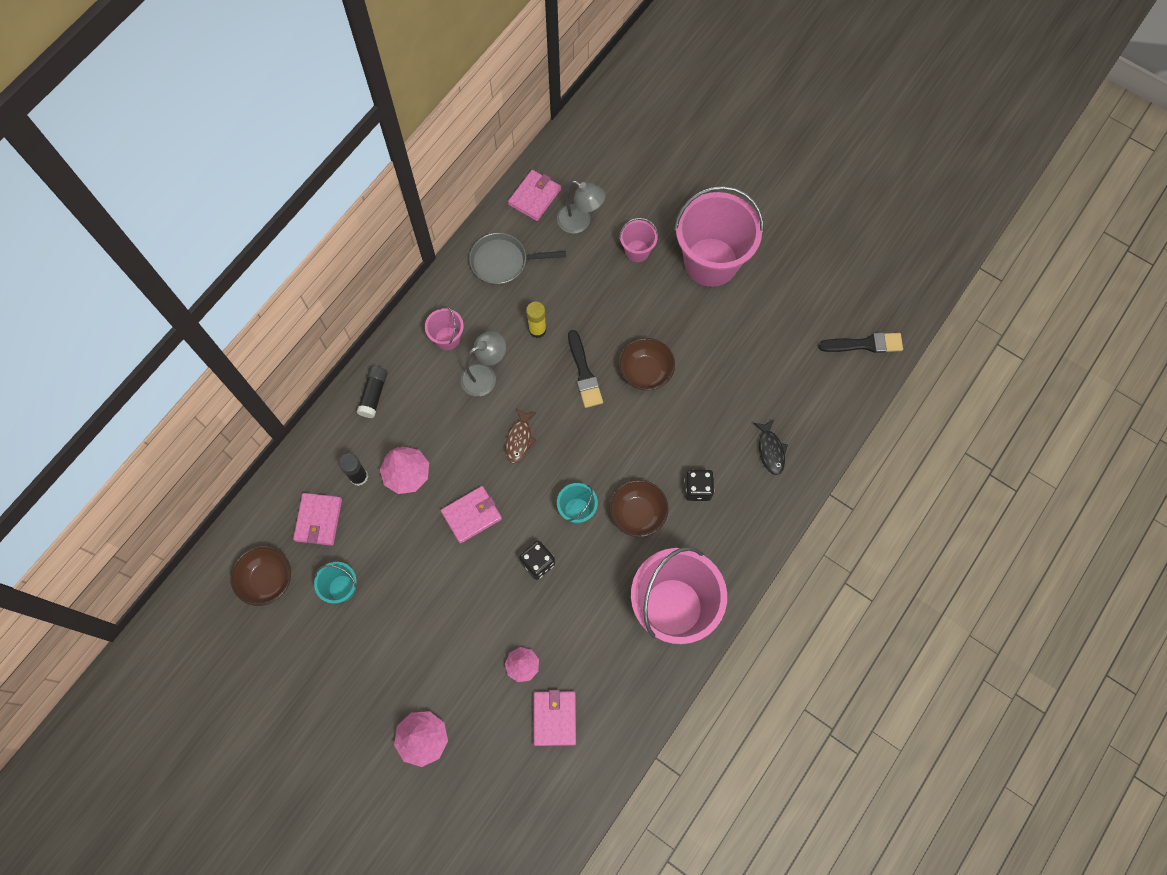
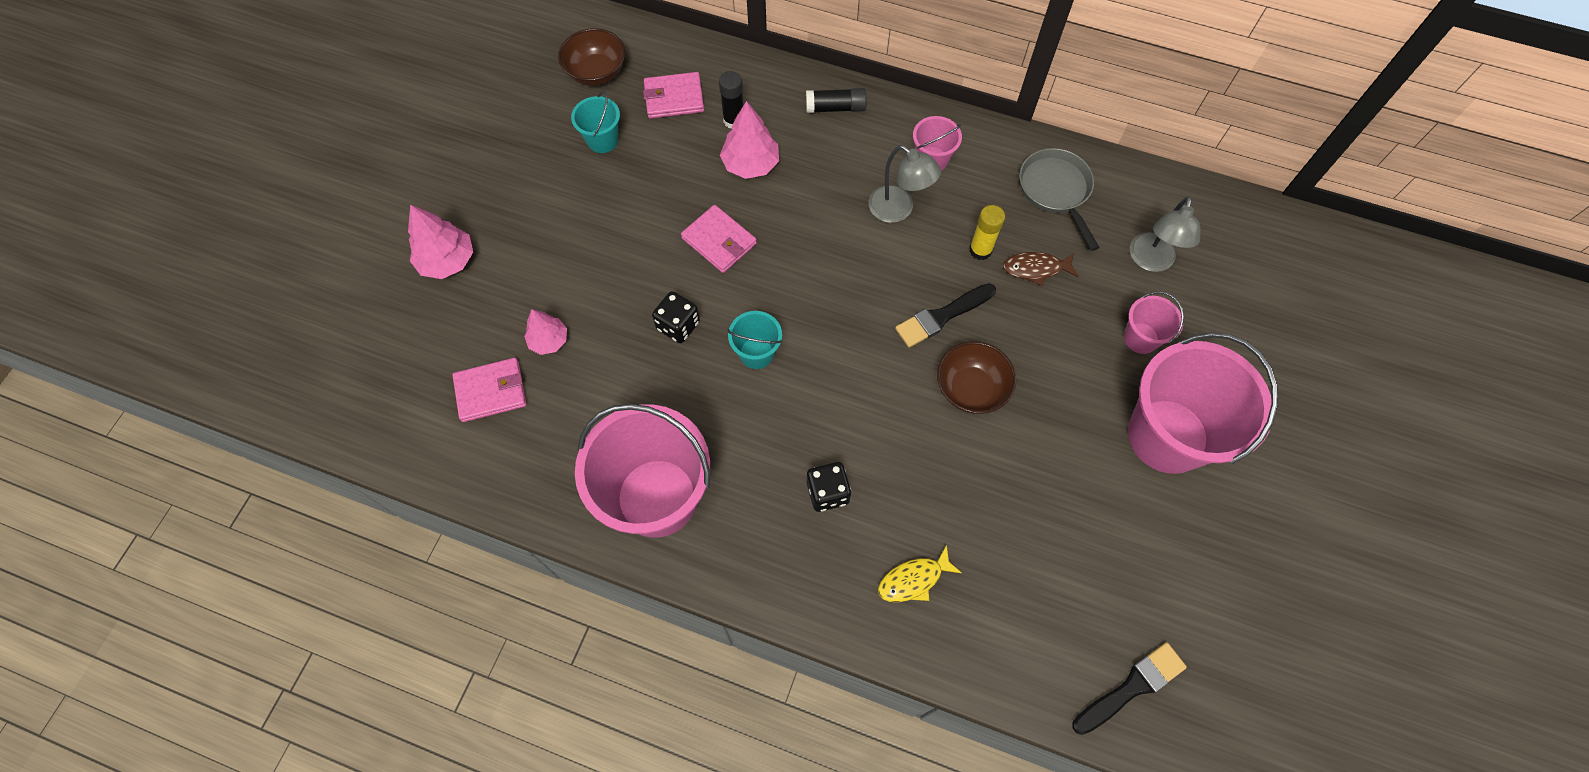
camera: 75 degrees right, 5 degrees down
brown fish [505,408,537,463] -> brown fish moved to [1003,252,1079,286]
pink wallet [508,170,561,221] -> none
brown bowl [609,480,669,537] -> none
black fish [754,419,788,475] -> yellow fish [878,545,961,602]
black brush [818,332,903,353] -> black brush turned 105 degrees counterclockwise [1072,642,1187,735]

